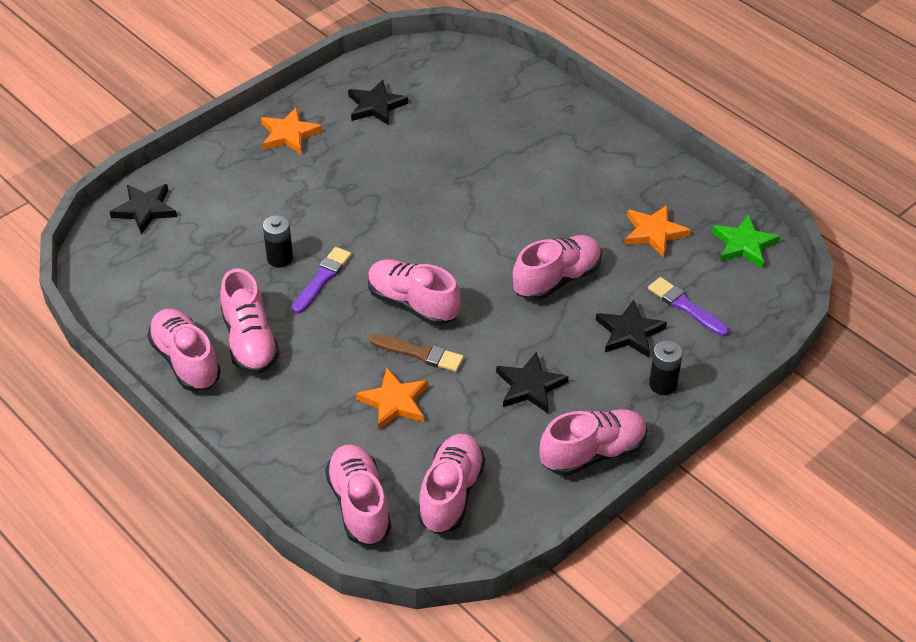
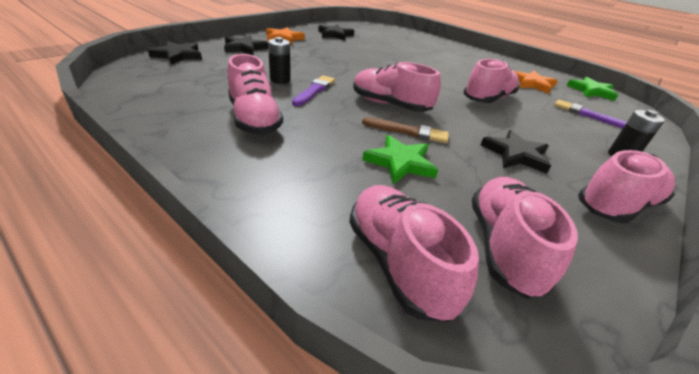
camera: 10 degrees left, 10 degrees down
pink shoe [147,309,221,391] -> none
orange star [356,368,428,430] -> green star [362,135,438,184]
black star [596,300,667,358] -> black star moved to [224,35,268,55]

